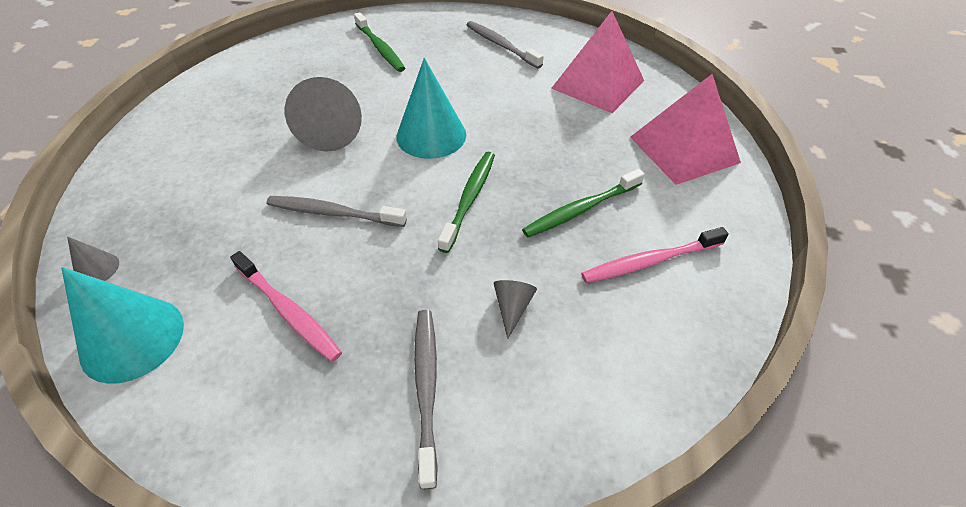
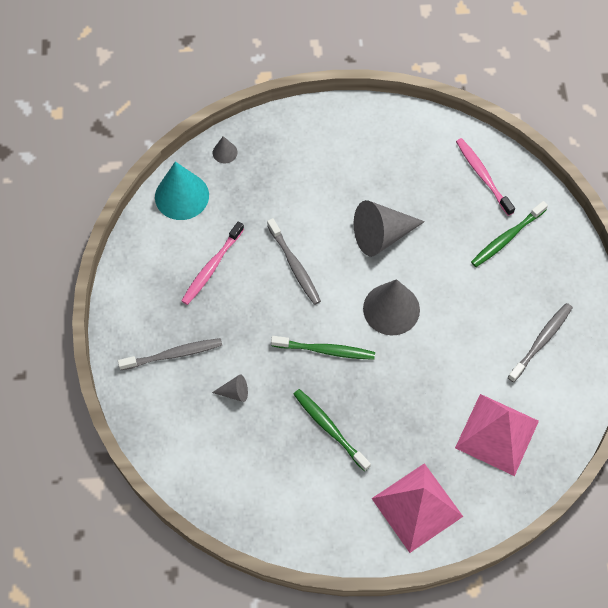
camera: 80 degrees right, 15 degrees up
grey toothbrush [266,196,407,227] -> grey toothbrush turned 150 degrees clockwise [267,218,321,305]
turquoise cone [396,58,466,159] -> grey cone [363,279,420,336]
pink toothbrush [581,227,729,283] -> pink toothbrush moved to [456,138,515,216]

